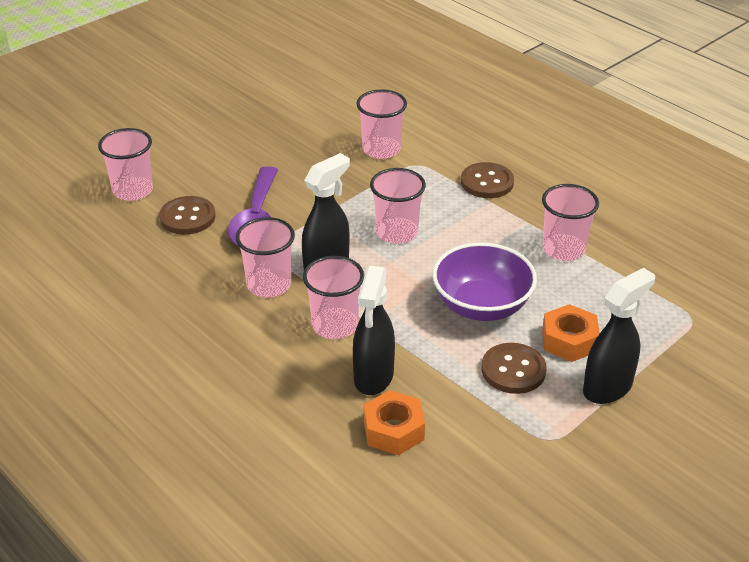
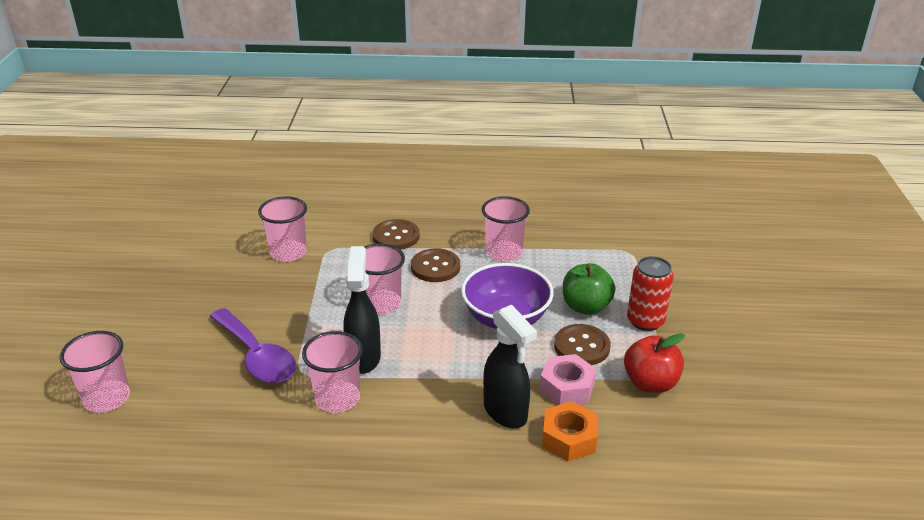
camera: 45 degrees left, 5 degrees down
brown button [159,196,215,235] -> brown button moved to [411,248,460,282]
pink cup [303,256,364,339] -> none
orange nut [542,304,600,362] -> green apple [563,263,616,315]
black spray bottle [583,268,655,404] -> red can [627,256,674,331]
none -> pink nut [540,354,596,405]
none -> red apple [624,333,685,393]

